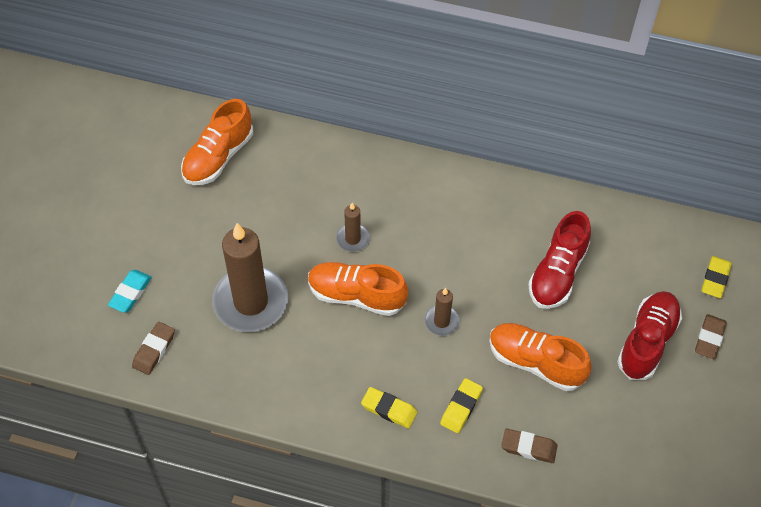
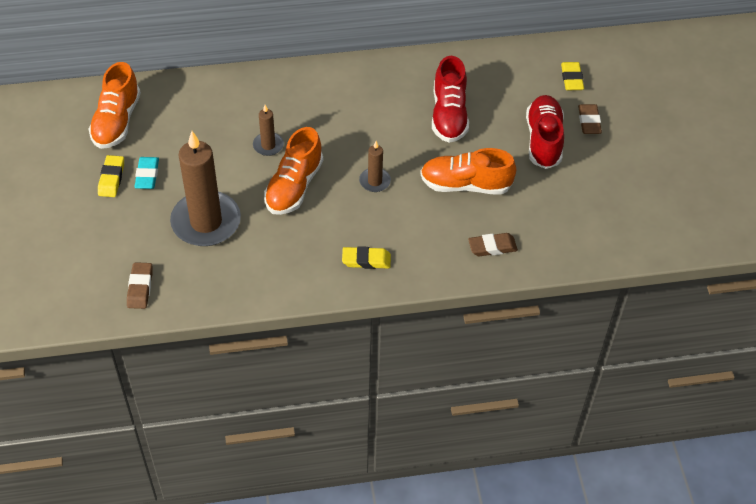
camera: 25 degrees left, 5 degrees down
turquoise eraser [108,270,152,313] -> turquoise eraser moved to [134,157,159,189]
orange shoe [308,262,408,316] -> orange shoe turned 60 degrees counterclockwise [264,127,323,215]
yellow eraser [440,378,483,433] -> yellow eraser moved to [98,155,124,197]

